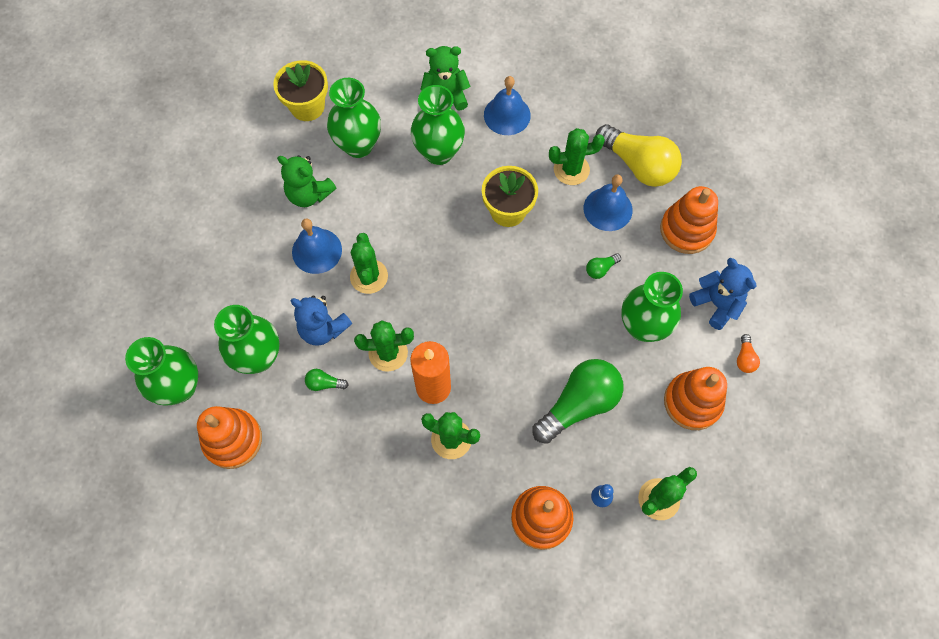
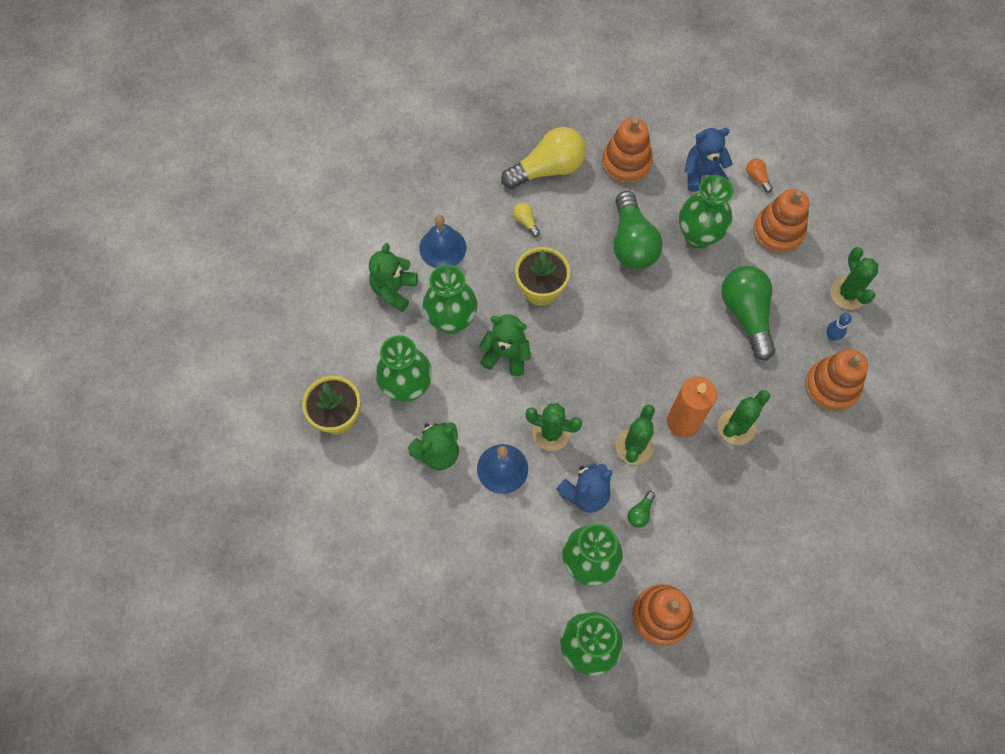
camera: 65 degrees left, 0 degrees up
green cactus [549,128,605,185] -> yellow light bulb [513,203,540,237]
blue bell [584,175,633,231] -> none
green light bulb [586,253,621,279] -> green light bulb [613,191,663,269], size x2.41
orange light bulb [737,334,760,373] -> orange light bulb turned 150 degrees counterclockwise [746,158,773,193]
none -> green teddy bear [479,314,531,376]

